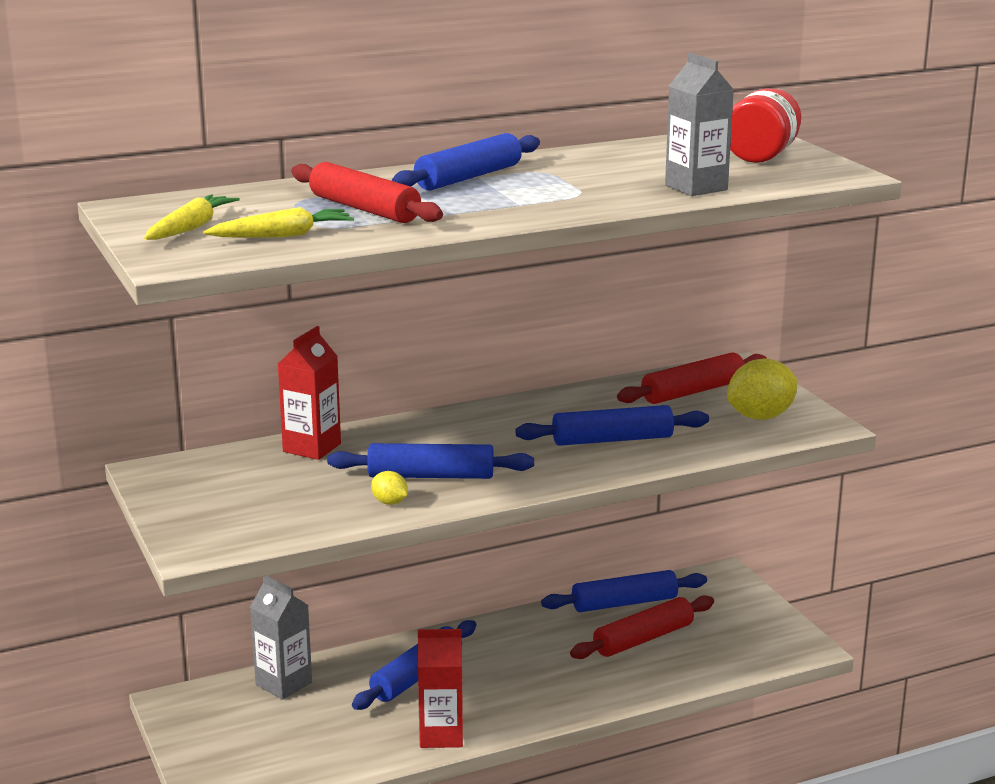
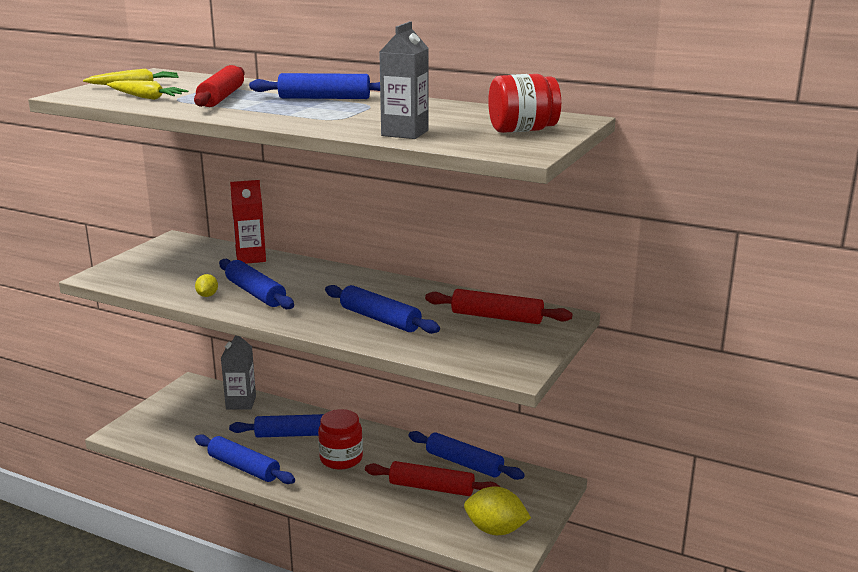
camera: 50 degrees right, 0 degrees up
red carton [418,629,463,748] -> blue rolling pin [194,434,295,484]
yellow lemon [727,359,798,420] -> yellow lemon moved to [464,486,531,535]
none -> red jar [318,409,363,469]

